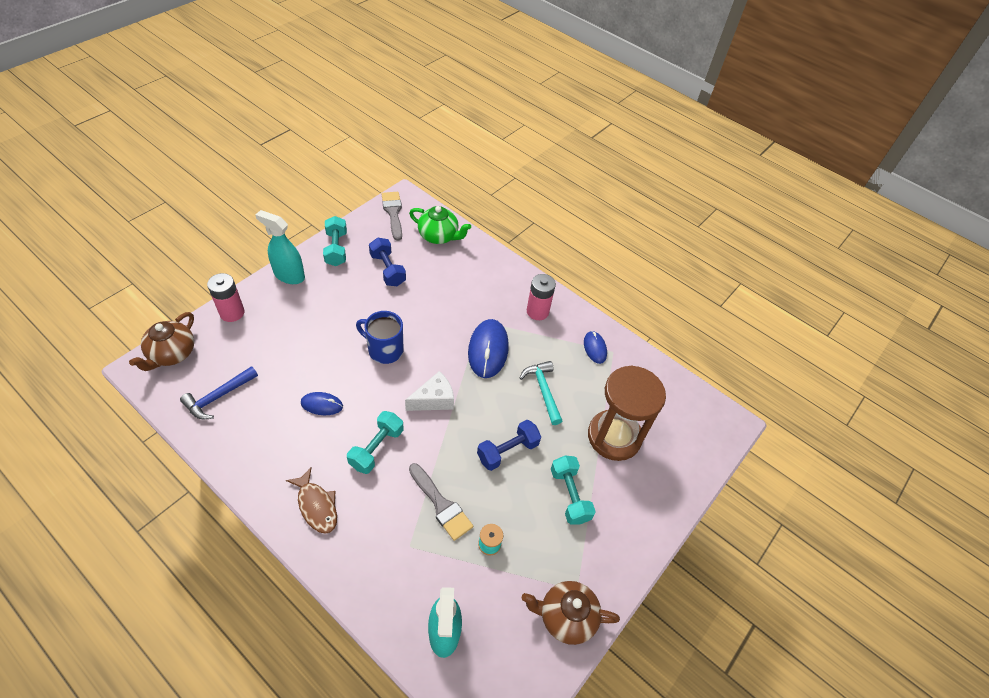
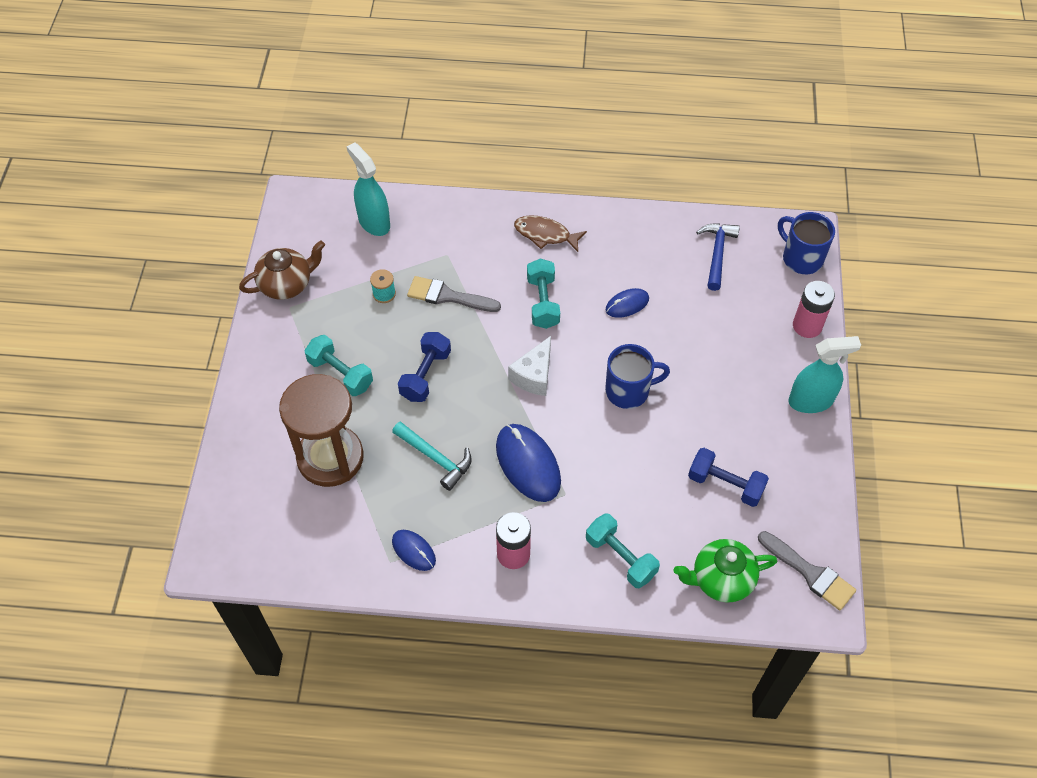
camera: 150 degrees right, 5 degrees up
brown teapot [129,312,194,371] -> blue mug [778,212,835,274]
turquoise dumbbell [323,216,347,266] -> turquoise dumbbell moved to [586,514,660,588]

